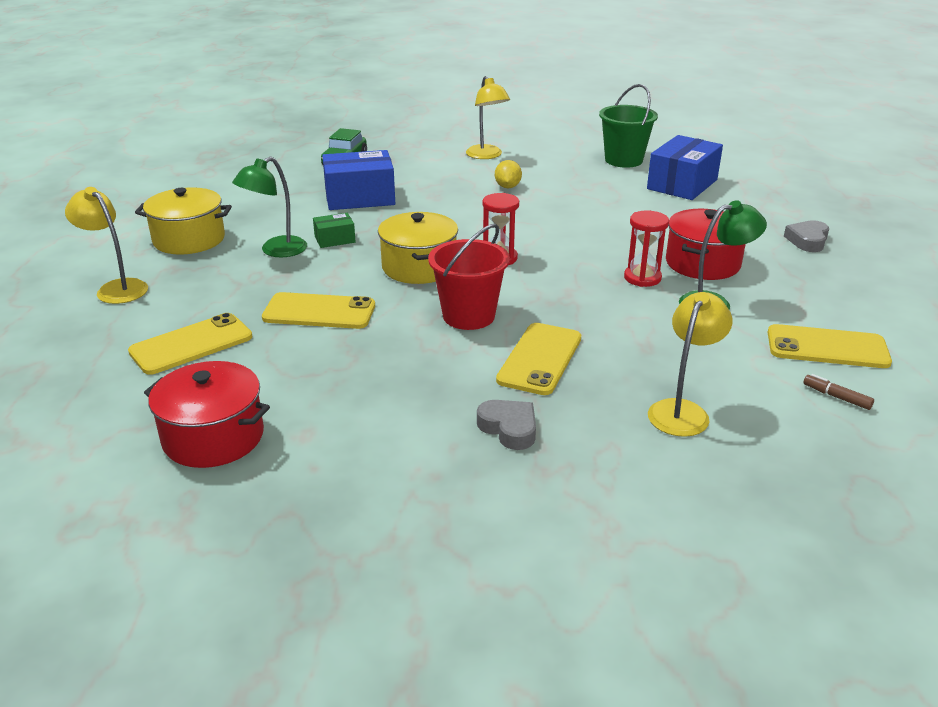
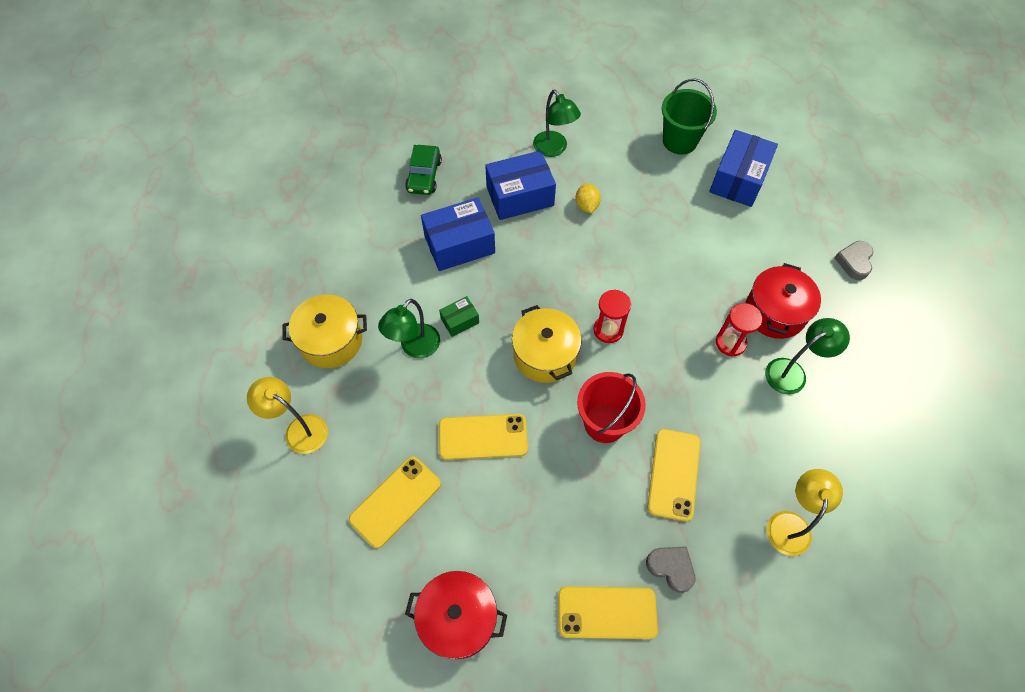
camera: 10 degrees left, 30 degrees up
yellow lamp [466,76,510,159] -> green lamp [533,90,581,157]
yellow phone [768,324,892,368] -> yellow phone moved to [558,586,658,639]
brown marker [803,374,874,410] -> none
none -> blue box [485,151,556,220]

